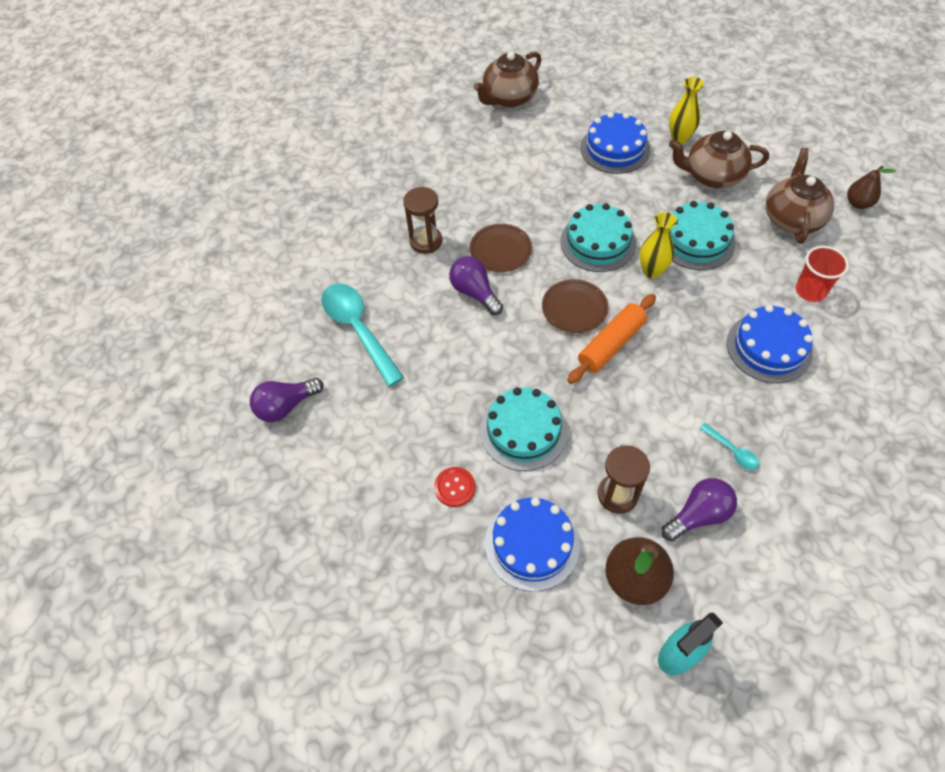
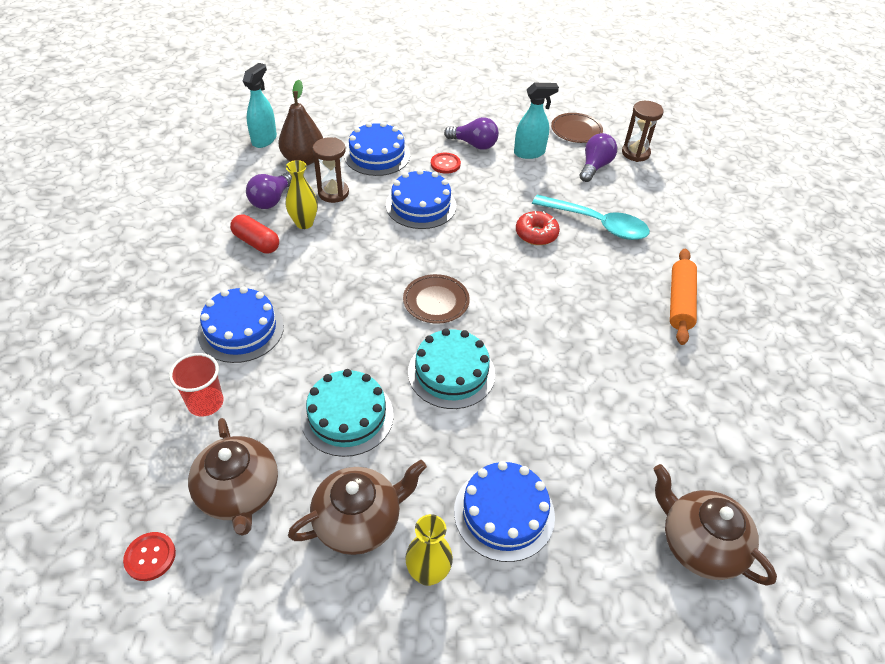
camera: 145 degrees right, 10 degrees down
brown hourglass [403,187,442,254] -> brown hourglass moved to [622,101,664,162]
purple light bulb [449,256,503,315] -> purple light bulb moved to [444,117,499,150]
brown plate [470,224,532,272] -> brown plate moved to [551,113,603,143]
brown teapot [473,52,542,107] -> brown teapot turned 60 degrees counterclockwise [653,464,777,586]
turquoise cake [480,387,568,471] -> blue cake [386,169,456,229]
orange rolling pin [567,294,656,384] -> orange rolling pin moved to [670,249,697,345]
yellow vase [639,212,677,278] -> yellow vase moved to [286,160,318,229]
turquoise spoon [700,423,759,470] -> red capsule [230,214,279,253]
brown pear [847,165,896,209] -> red button [123,532,176,581]
none -> turquoise spray bottle [514,83,559,159]
none -> red donut [516,211,560,245]

